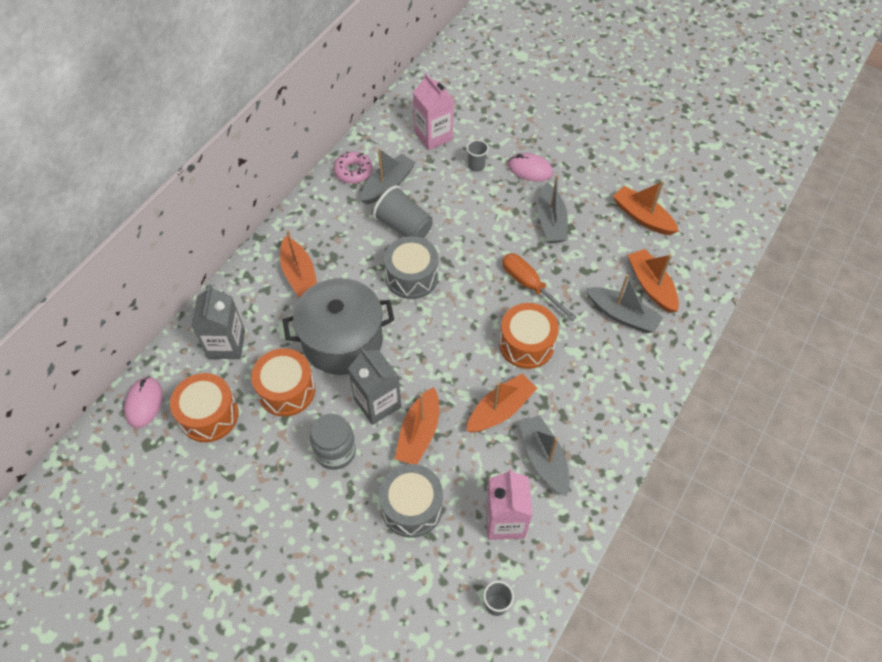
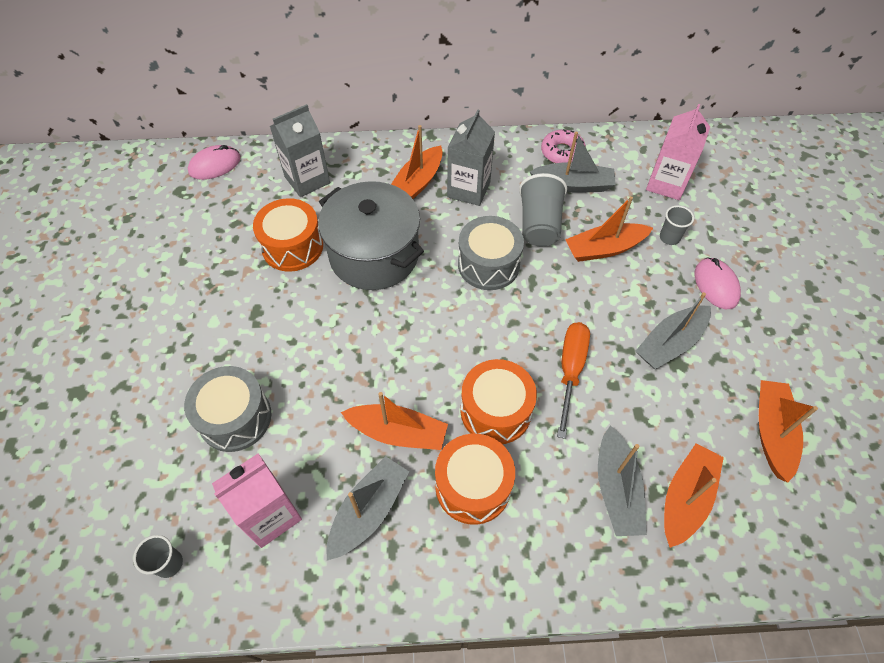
camera: 55 degrees right, 0 degrees up
orange drum [170,373,238,442] -> orange drum moved to [435,434,515,525]
grey jar [310,413,356,470] -> none
grey carton [348,348,401,425] -> grey carton moved to [447,109,495,206]
orange boat [395,387,439,464] -> orange boat moved to [565,196,653,262]

